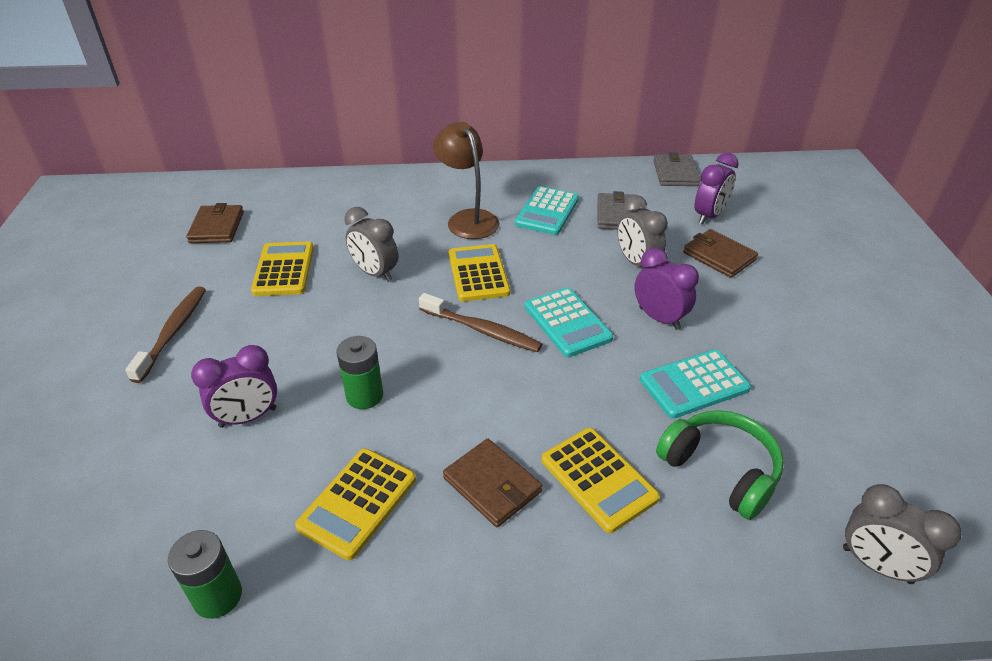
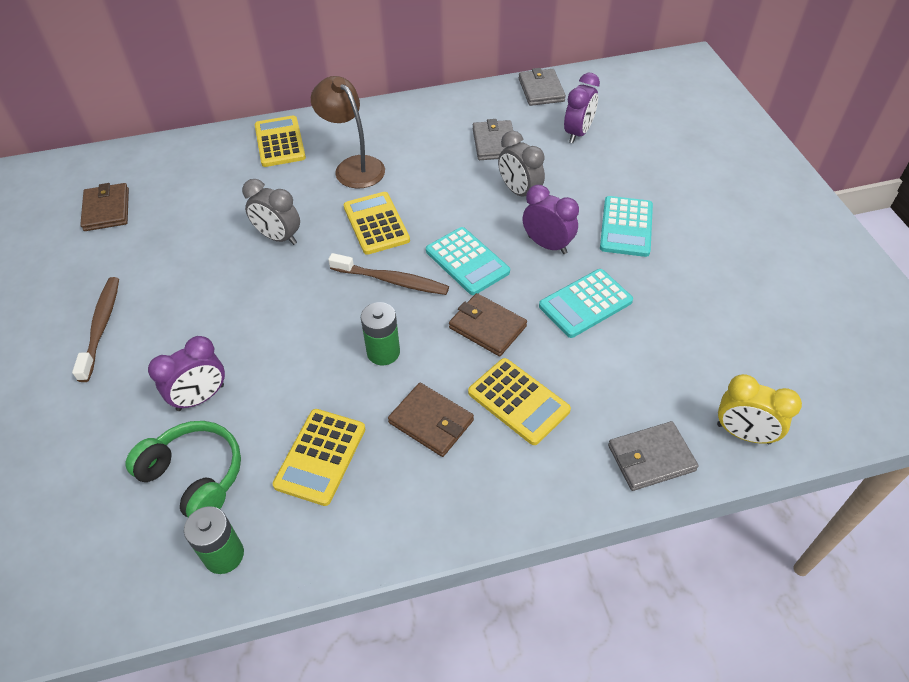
camera: 10 degrees left, 10 degrees up
yellow calculator [251,242,314,296] -> yellow calculator moved to [255,116,306,167]
green battery [336,336,383,409] -> green battery moved to [361,302,400,365]
turquoise calculator [515,186,579,235] -> turquoise calculator moved to [600,196,653,257]
green headphones [656,410,784,520] -> green headphones moved to [125,421,241,517]
brown wallet [683,229,758,278] -> brown wallet moved to [449,293,527,356]
grey clock [843,484,961,584] -> yellow clock [717,374,802,444]
none -> grey wallet [608,421,699,491]

